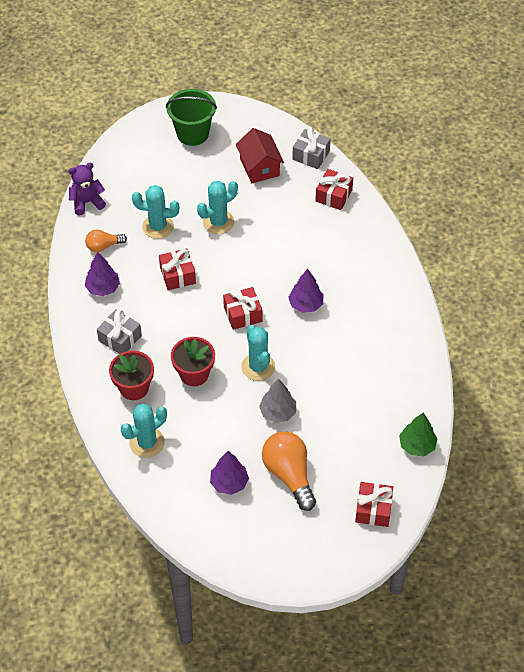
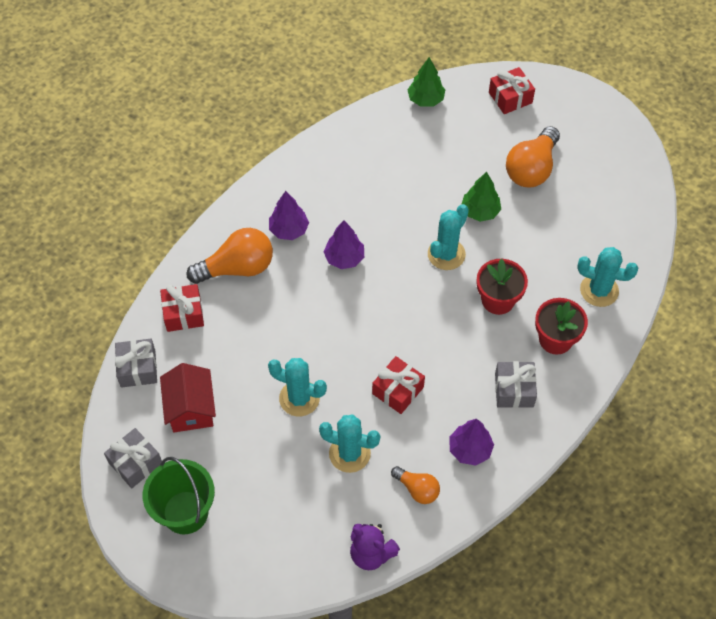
camera: 125 degrees left, 5 degrees up
turquoise cactus [132,185,179,239] -> turquoise cactus turned 45 degrees counterclockwise [319,414,380,473]
purple tree [210,451,249,495] -> purple tree moved to [269,191,309,240]
red gift [223,287,262,330] -> none
red house [236,128,284,183] -> red house turned 45 degrees counterclockwise [160,363,216,432]
grey tree [259,379,296,423] -> green tree [461,172,501,222]
none -> grey gift [104,428,162,488]
none -> orange light bulb [187,228,273,284]

